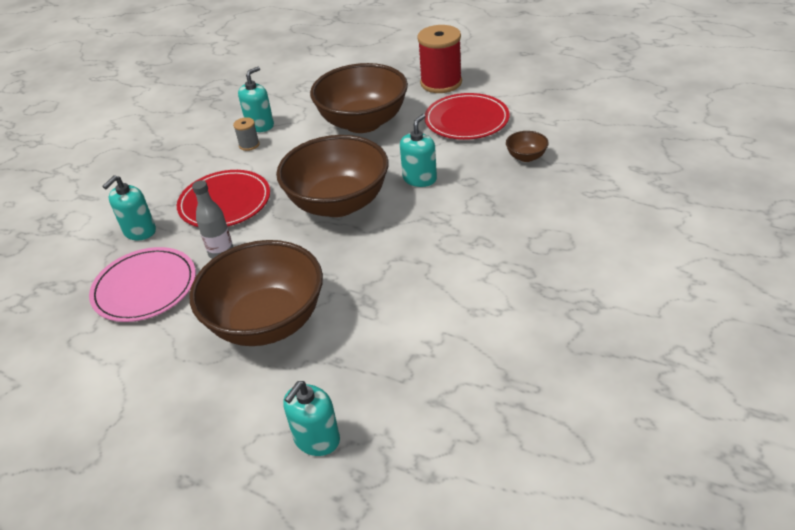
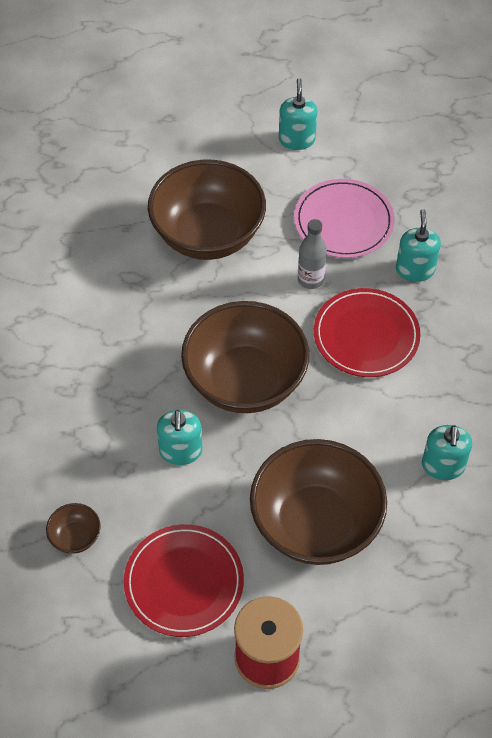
camera: 145 degrees right, 15 degrees up
grey spool [233,117,260,151] -> none
turquoise soap dispenser [283,381,340,456] -> turquoise soap dispenser moved to [279,78,317,150]

